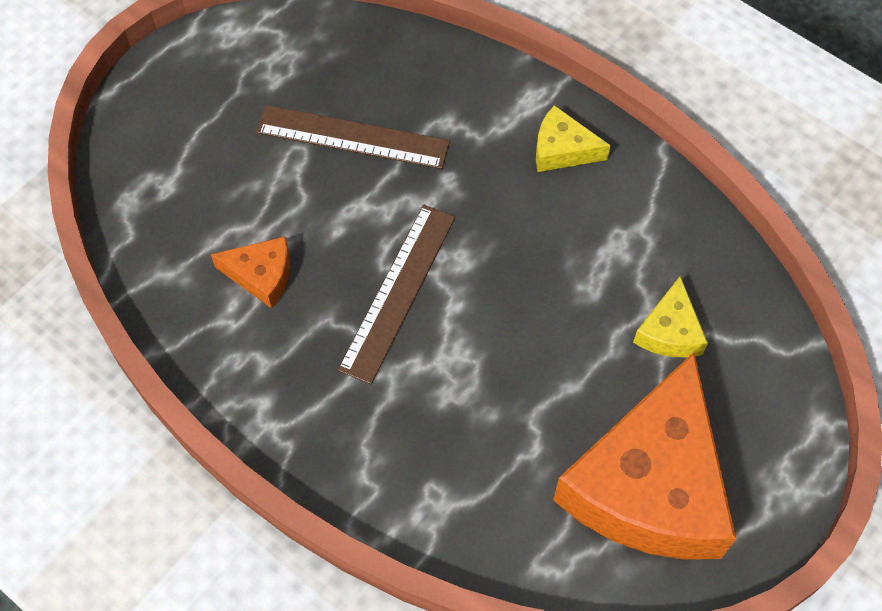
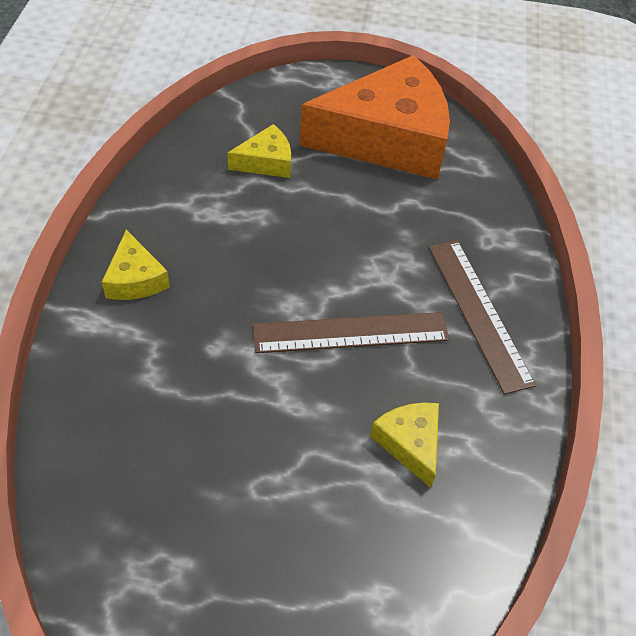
camera: 125 degrees left, 10 degrees down
orange cheese [211,236,290,308] -> yellow cheese [370,402,439,488]
brown ruler [256,105,450,169] -> brown ruler moved to [429,240,536,395]

